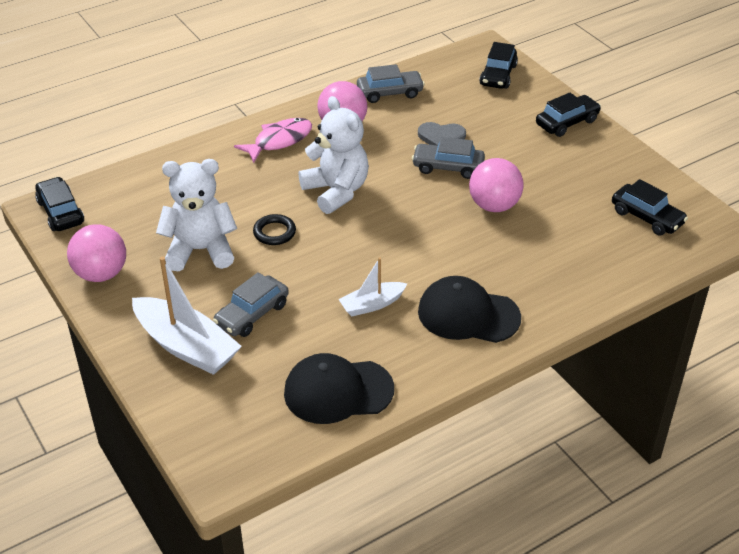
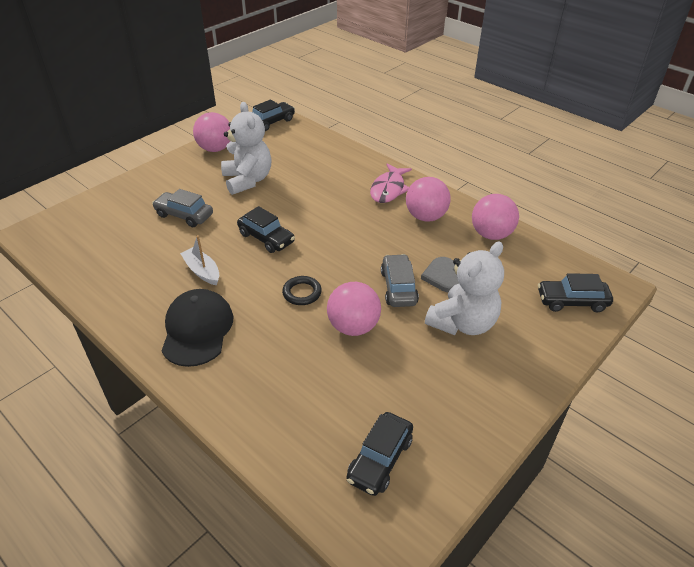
camera: 75 degrees right, 0 degrees up
white boat [132,256,242,375] -> none
pink fish [234,118,312,163] -> pink fish turned 75 degrees clockwise [370,164,412,203]
black ring [253,214,296,245] -> black ring moved to [282,276,322,305]
black cap [284,353,394,424] -> none
white teddy bear [298,96,369,214] -> white teddy bear moved to [425,241,504,335]
grey car [357,64,425,103] -> pink ball [472,194,519,240]
black car [536,93,601,137] -> black car moved to [237,206,295,253]

